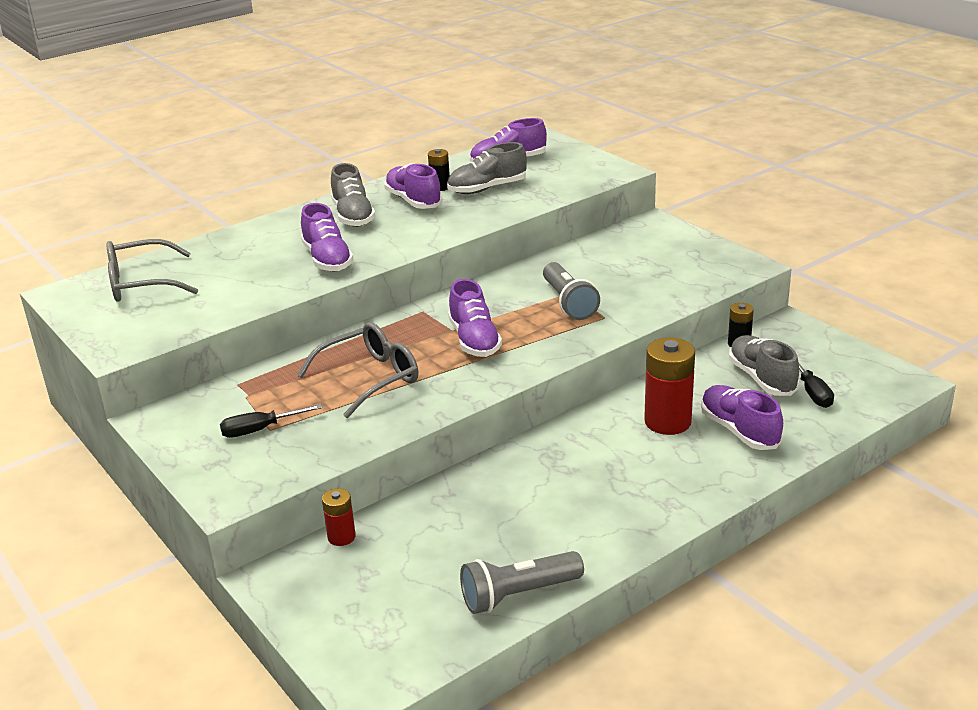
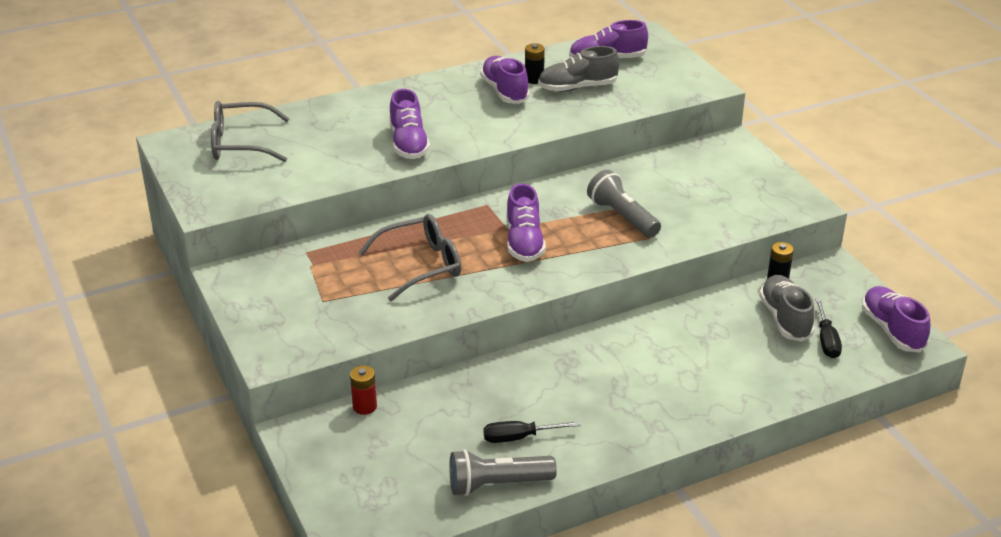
camera: 10 degrees right, 5 degrees up
black screwdriver [220,404,323,438] -> black screwdriver moved to [483,421,580,443]
grey shoe [331,163,375,227] -> none
grey flashlight [543,262,600,320] -> grey flashlight turned 150 degrees clockwise [587,170,661,238]
red battery [644,337,695,435] -> none
purple shoe [701,385,783,450] -> purple shoe moved to [862,286,930,352]

